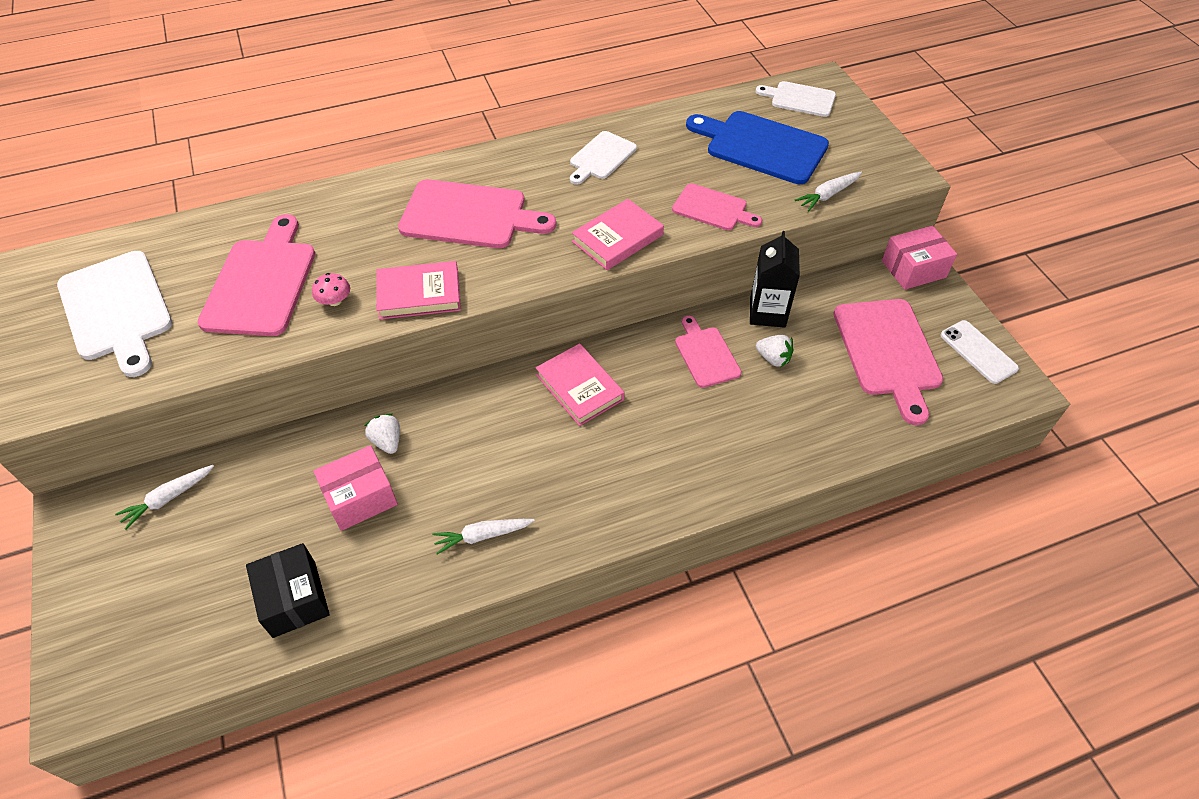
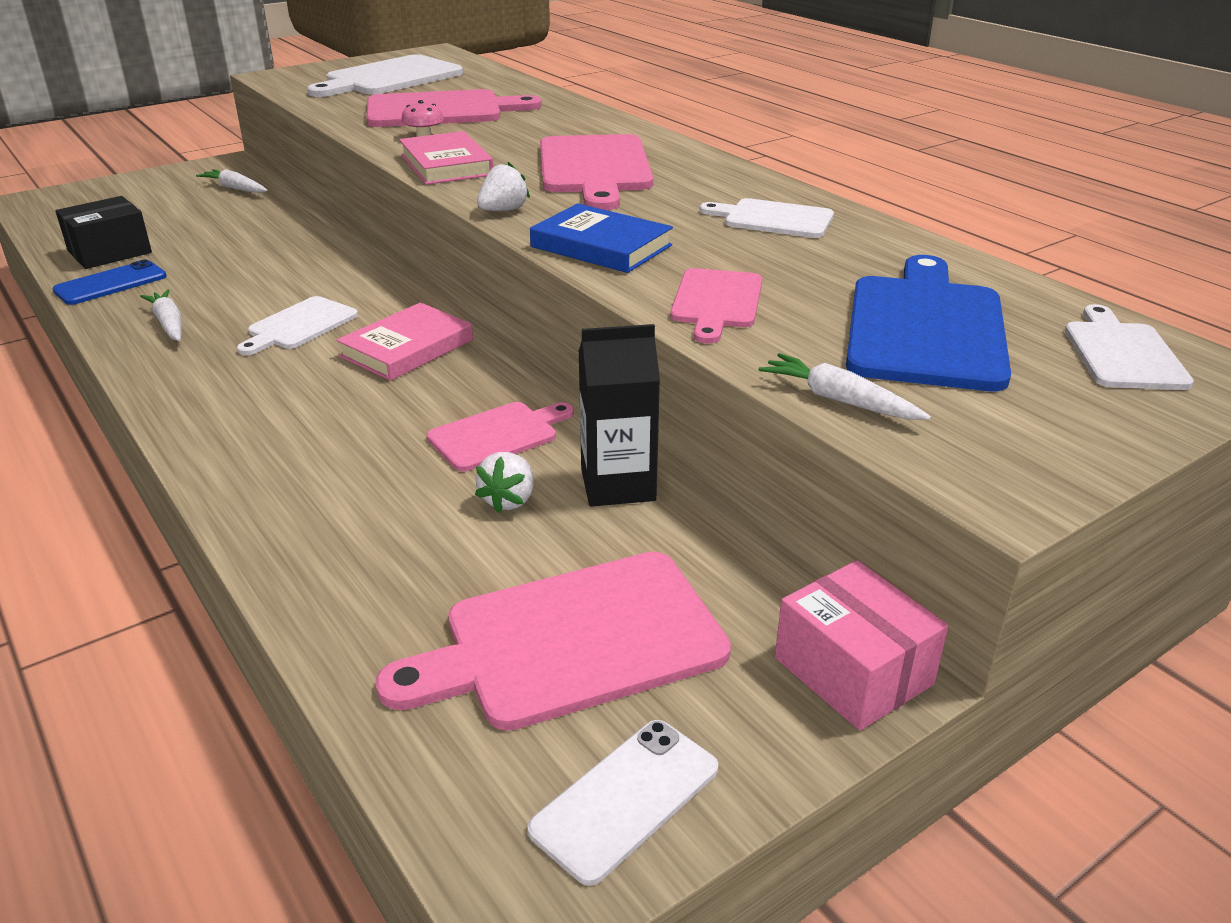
camera: 75 degrees right, 20 degrees down
pink box [313,445,398,531] -> none
white strawberry [364,413,400,454] -> white strawberry moved to [477,162,530,211]
pink book [572,199,664,270] -> blue book [530,204,673,273]
none -> blue phone [52,260,167,305]
none -> white cutting board [237,296,358,355]

